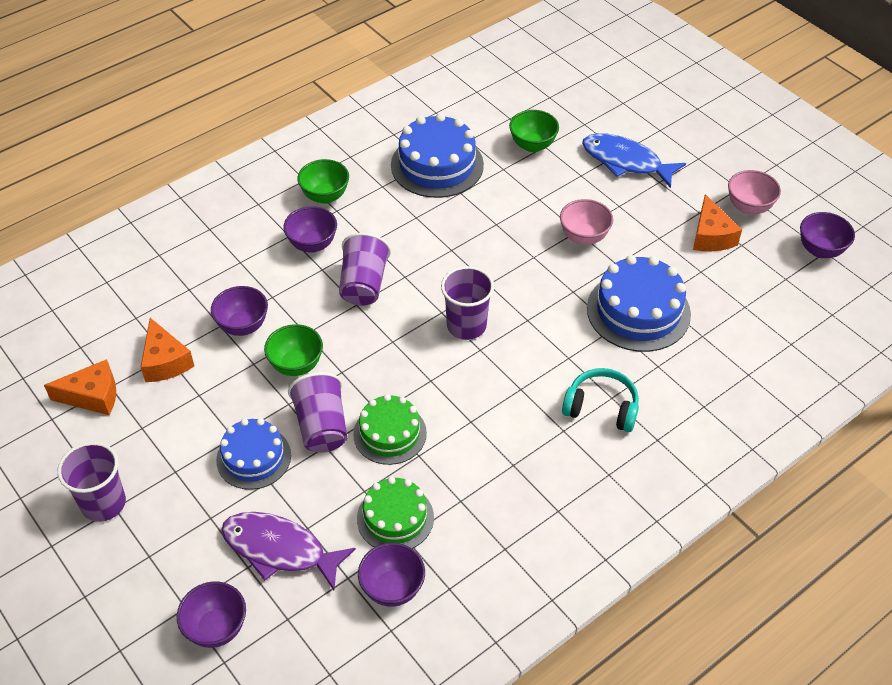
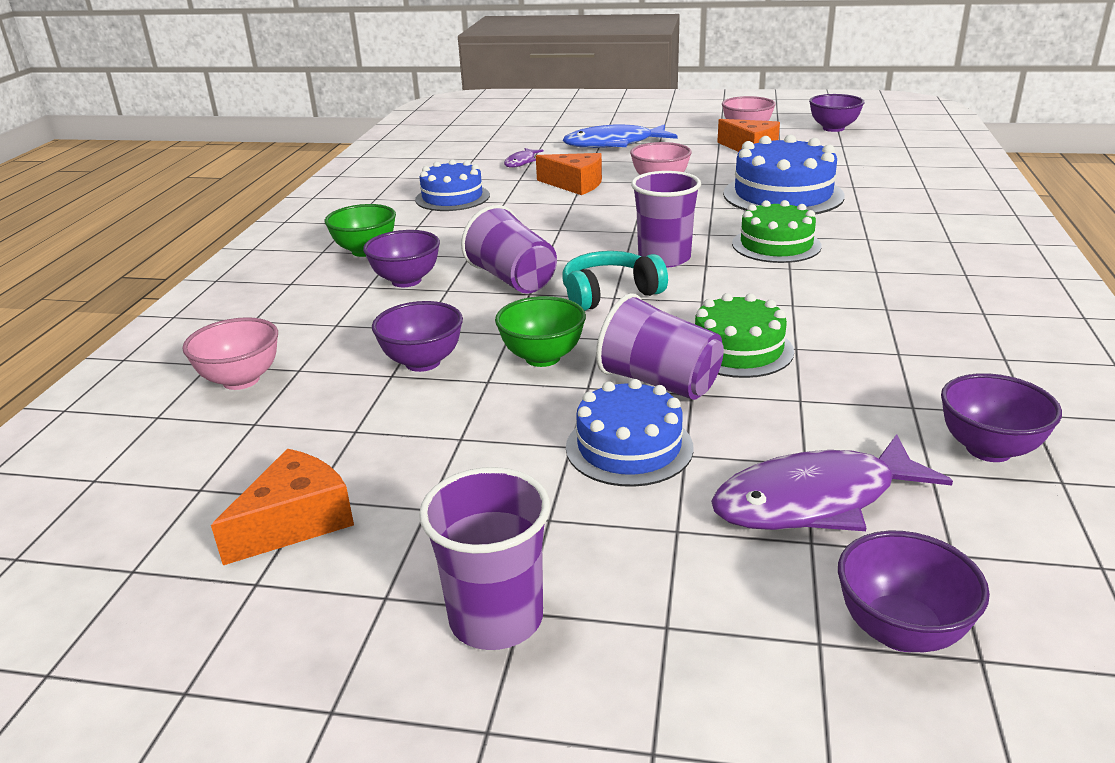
camera: 40 degrees left, 20 degrees down
orange cheese [141,318,194,382] -> orange cheese moved to [536,153,602,195]
green cake [357,477,434,549] -> green cake moved to [732,200,822,263]
blue cake [391,113,484,198] -> blue cake [415,159,490,211], size x0.65
green bowl [509,110,559,152] -> purple fish [504,148,544,168]
turquoise headphones [562,368,639,432] -> turquoise headphones moved to [562,251,668,311]
none -> pink bowl [182,317,278,390]

